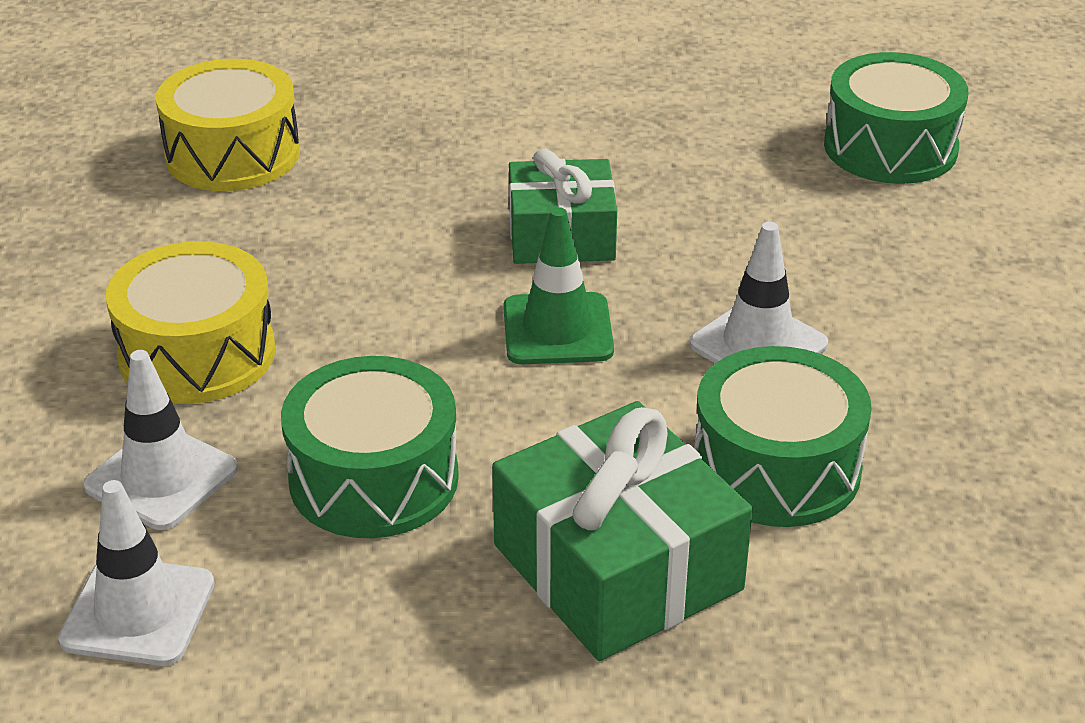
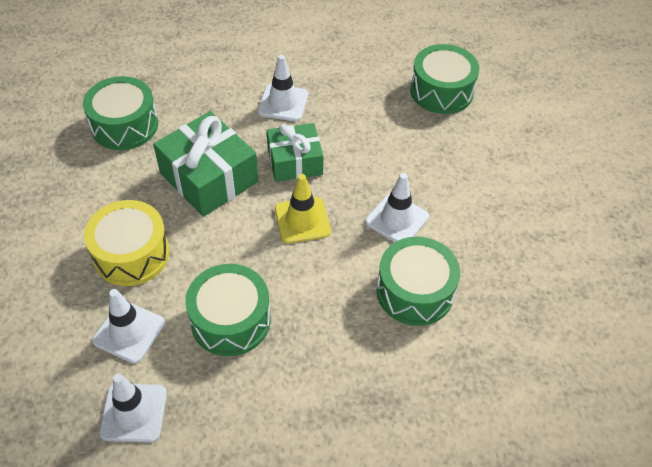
camera: 10 degrees left, 15 degrees up
yellow drum [156,59,300,191] -> green drum [83,76,158,150]
green gift [492,401,753,661] -> green gift moved to [153,111,259,217]
green traffic cone [503,207,614,364] -> yellow traffic cone [275,174,331,243]
none -> white traffic cone [258,55,308,121]

